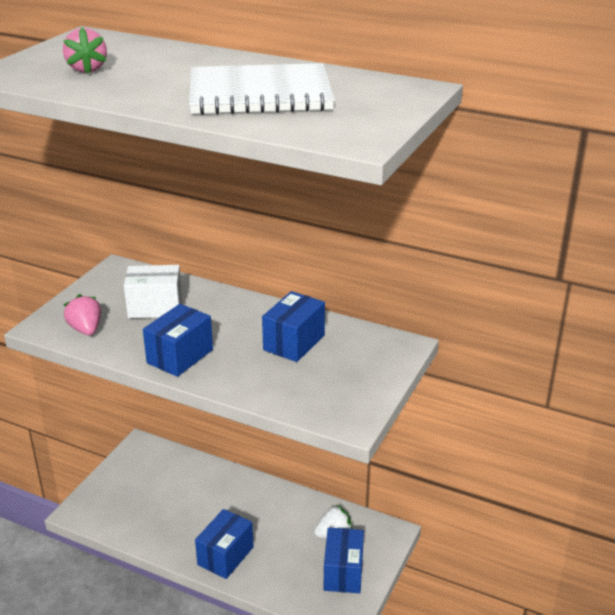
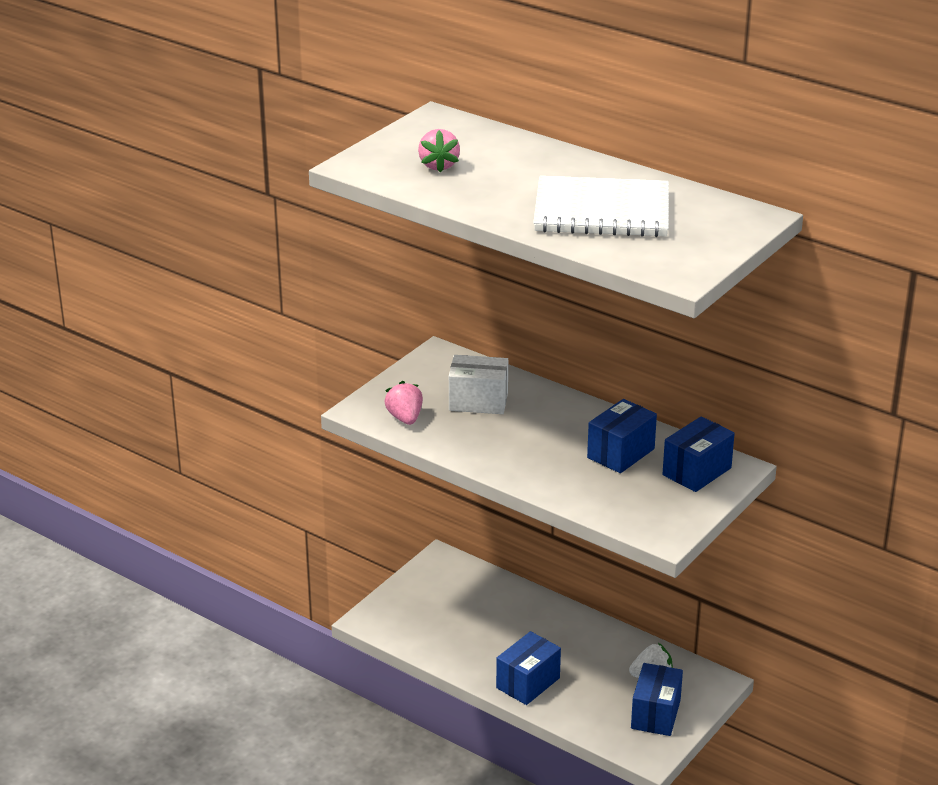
camera: 10 degrees right, 0 degrees up
blue box [143,304,213,377] -> blue box moved to [663,416,735,492]

